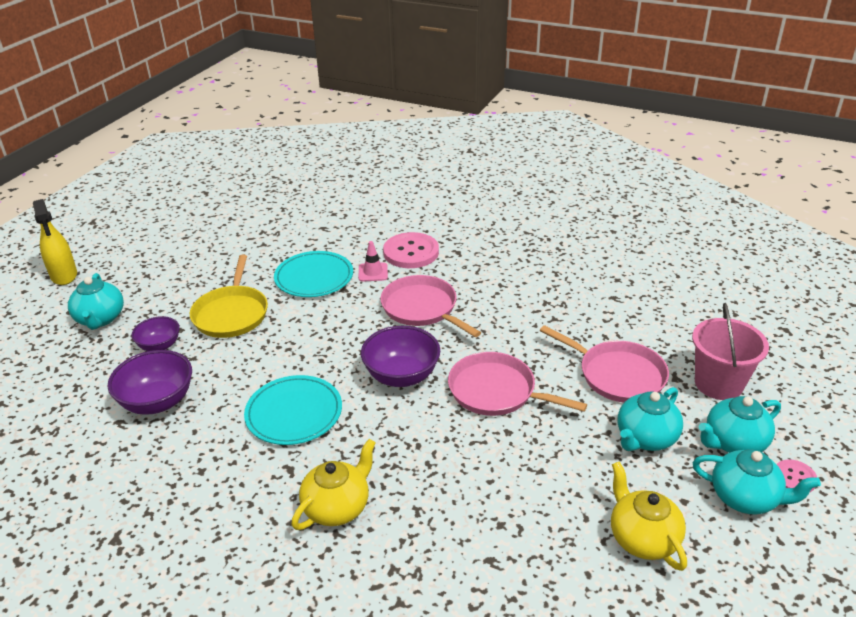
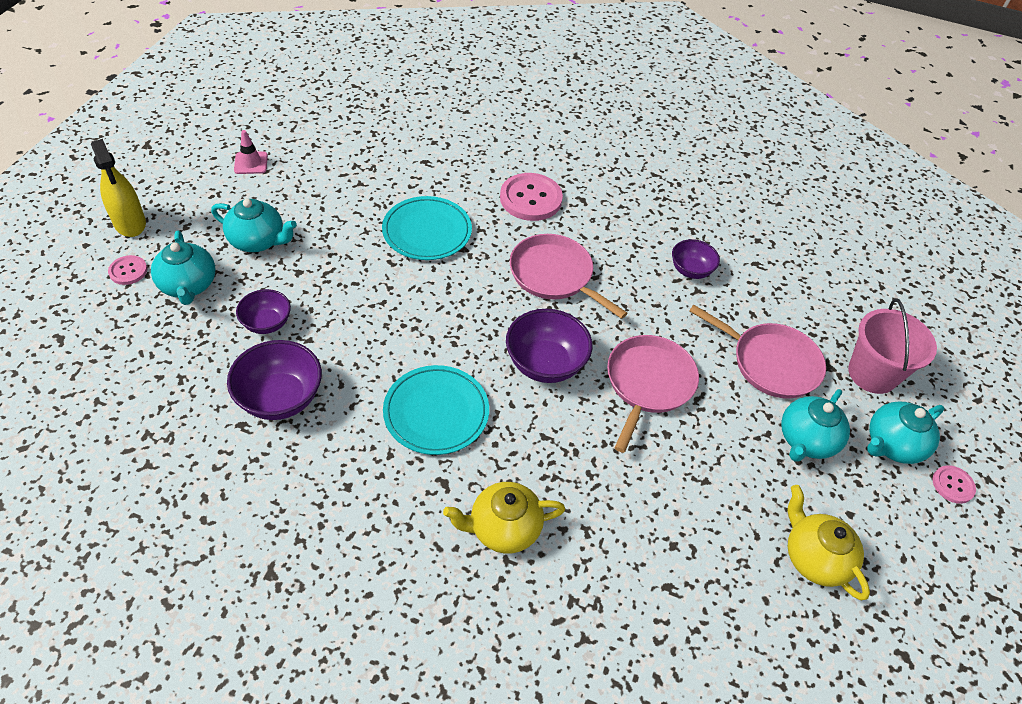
camera: 10 degrees left, 15 degrees up
yellow pan [190,255,268,338] -> none
yellow teapot [291,439,376,530] -> yellow teapot turned 135 degrees counterclockwise [443,482,565,554]
pink traffic cone [359,241,388,282] -> pink traffic cone moved to [234,130,268,174]
pink pan [448,352,587,416] -> pink pan turned 90 degrees clockwise [607,335,699,453]
turquoise teapot [693,449,821,515] -> turquoise teapot moved to [211,199,297,252]
none -> pink button [108,255,147,285]
none -> purple bowl [672,239,720,279]

